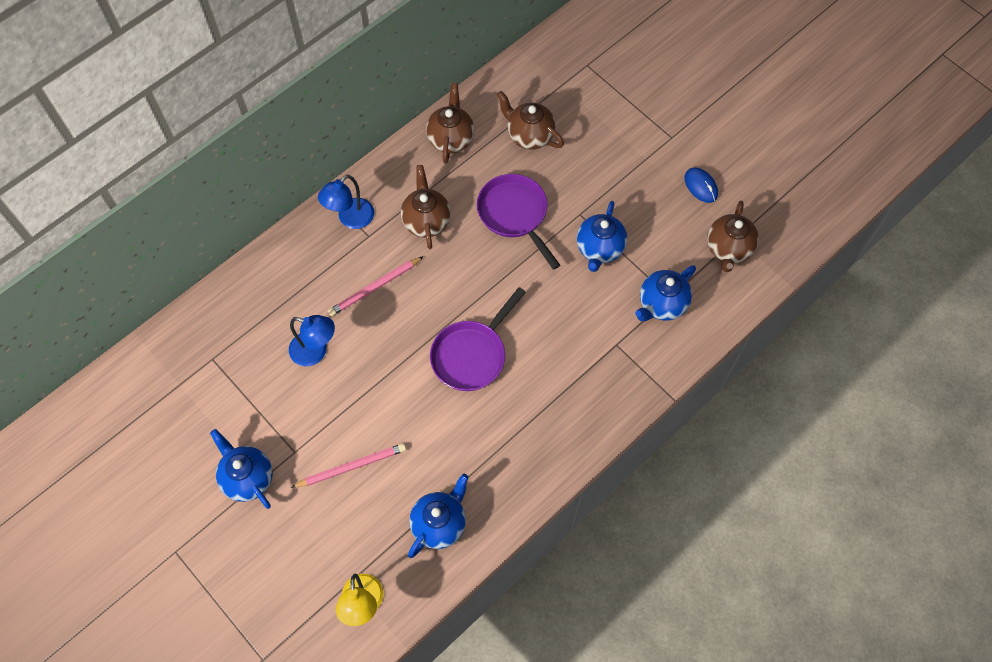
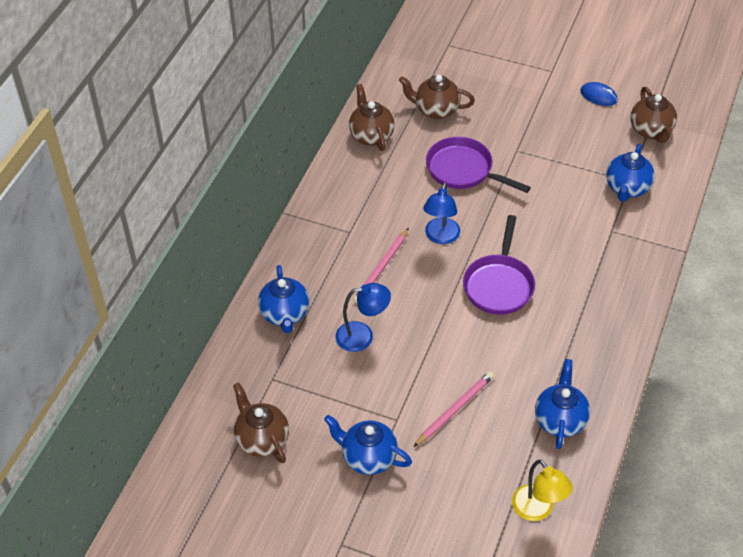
camera: 25 degrees left, 15 degrees down
blue lamp [318,174,374,229] -> blue lamp moved to [423,182,460,244]
brown teapot [401,165,451,249] -> brown teapot moved to [233,383,289,463]
blue teapot [577,201,627,272] -> blue teapot moved to [258,265,309,333]

